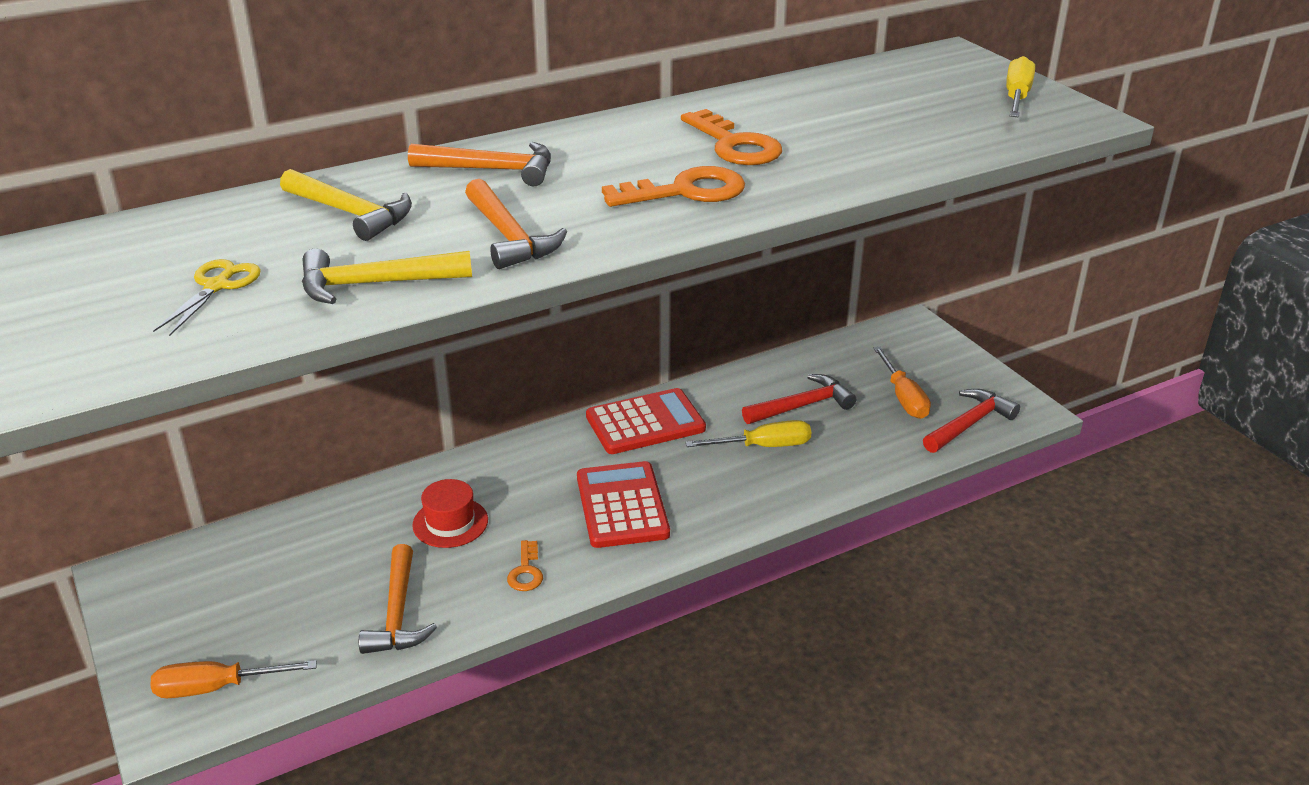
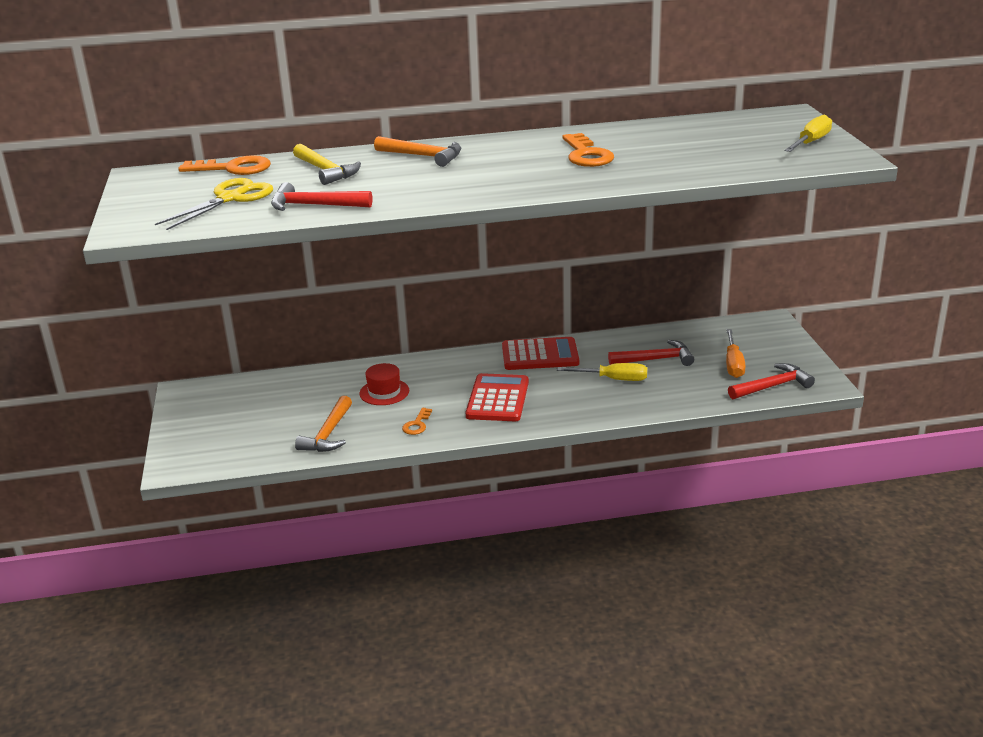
camera: 20 degrees right, 5 degrees down
orange screwdriver [151,660,317,698] -> none
yellow scissors [153,259,261,336] -> yellow scissors [155,178,273,230], size x1.60
yellow hammer [302,249,472,304] -> red hammer [271,182,372,211]
orange hammer [465,179,567,269] -> none
orange key [602,166,745,207] -> orange key moved to [178,155,271,175]

